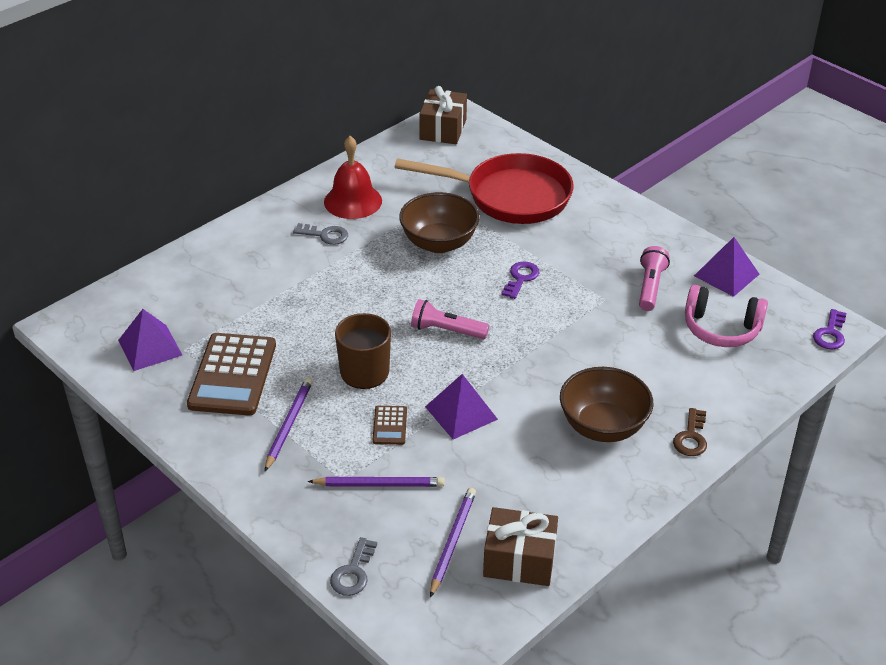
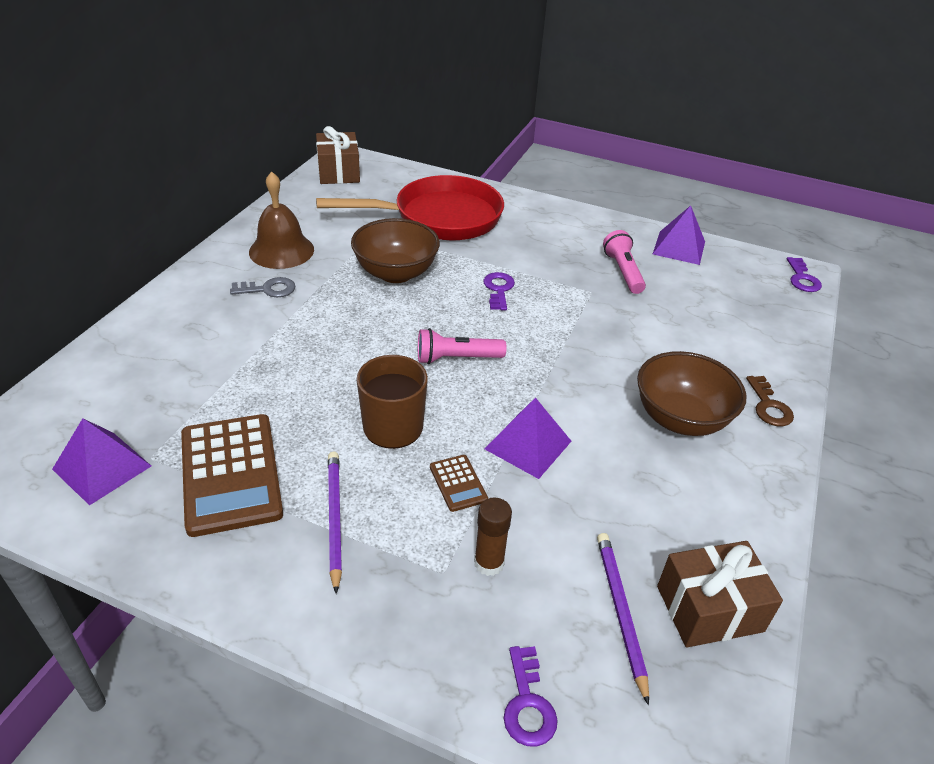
camera: 25 degrees left, 0 degrees up
purple pencil [308,477,445,487] -> brown glue stick [474,498,512,576]
red bell [324,136,382,219] -> brown bell [249,171,314,269]
grey key [330,537,377,596] -> purple key [504,646,558,747]
pink headphones [685,285,768,347] -> none

